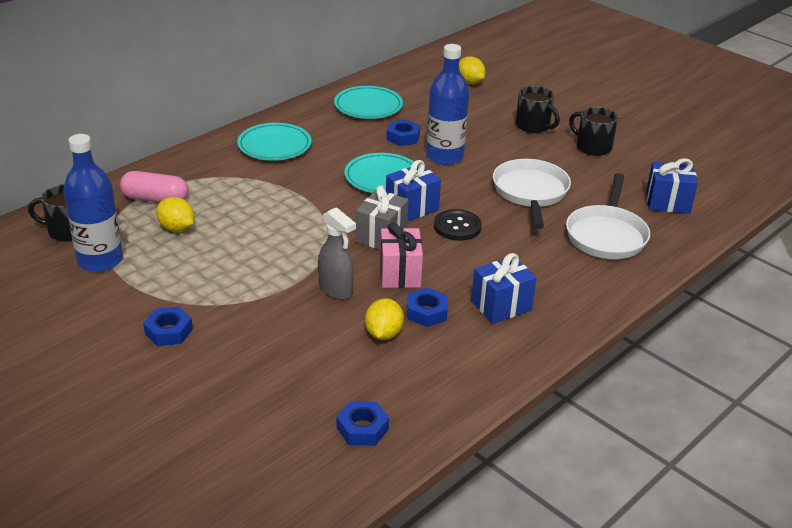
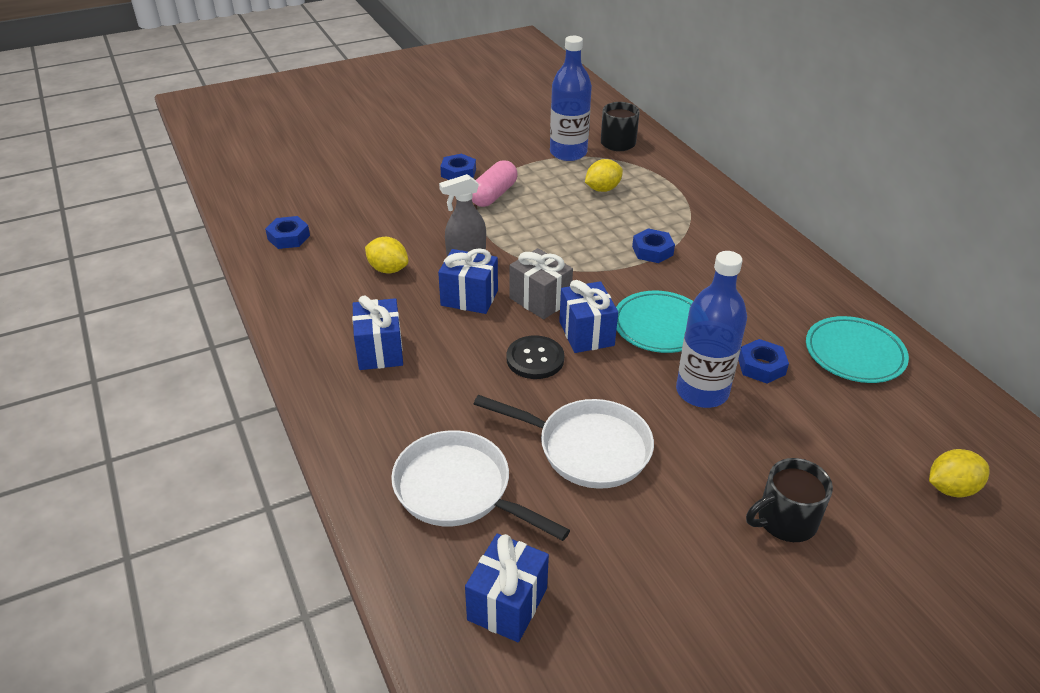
camera: 110 degrees right, 5 degrees up
pink capsule [120,171,188,203] -> pink capsule moved to [472,160,518,207]
turquoise plate [237,123,312,161] -> none
pink gift [380,222,423,288] -> blue gift [438,248,498,314]
blue nut [407,288,448,327] -> blue nut moved to [632,228,675,263]
black mug [569,107,618,156] -> none

